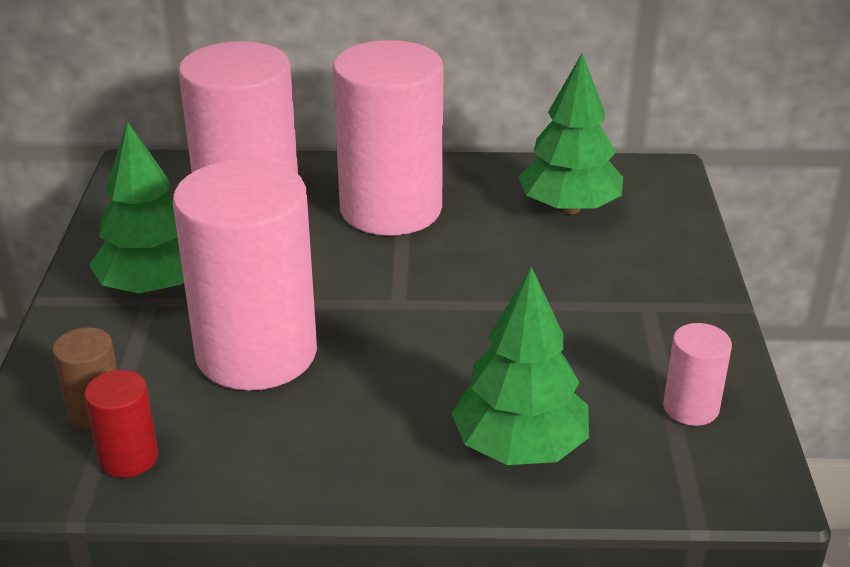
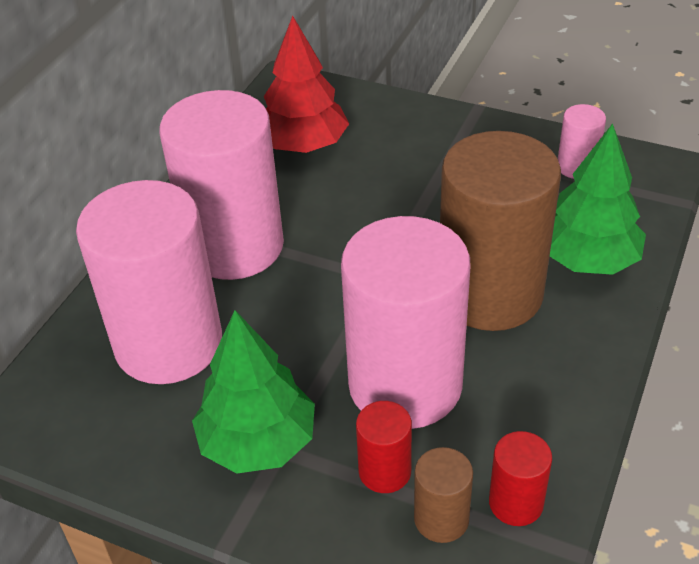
camera: 65 degrees left, 10 degrees up
green tree [518,53,623,214] -> red tree [264,16,349,153]
none -> red cylinder [356,401,412,493]
none -> brown cylinder [440,131,561,331]

